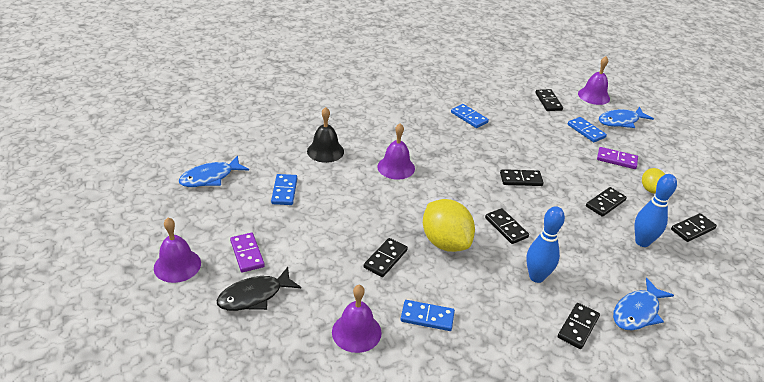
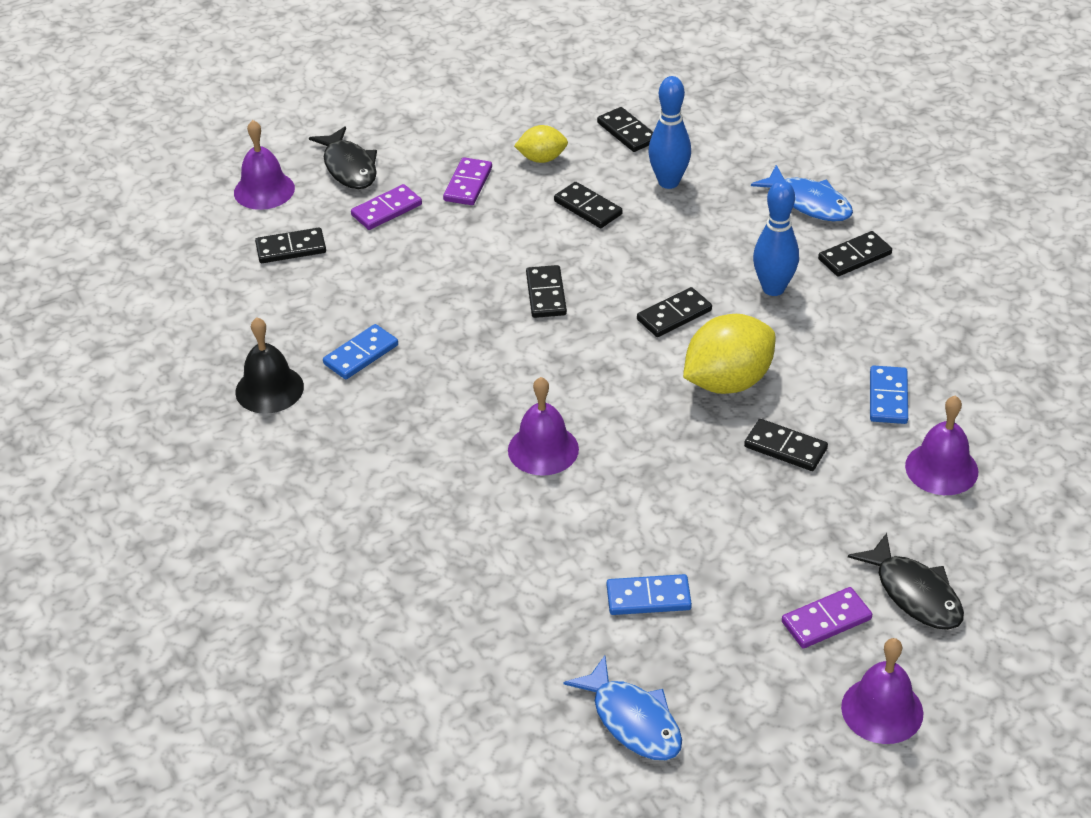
camera: 90 degrees left, 5 degrees up
black bell [307,107,344,163] -> black bell moved to [235,317,304,414]
black domino [558,303,600,349] -> black domino turned 60 degrees counterclockwise [818,231,892,276]
blue domino [568,117,607,142] -> purple domino [351,184,422,230]
blue fish [599,107,654,128] -> black fish [309,126,377,189]

